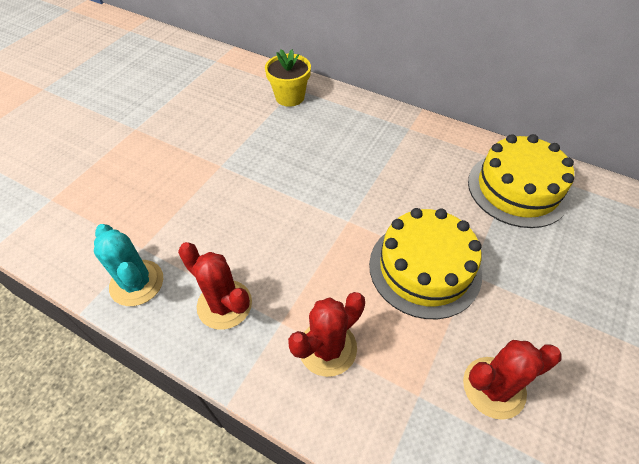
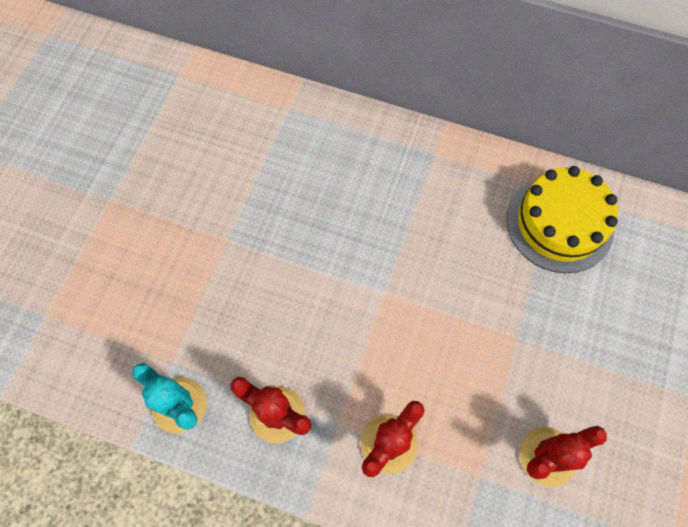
camera: 10 degrees left, 15 degrees up
yellow flower pot [265,49,311,107] -> none
yellow cake [369,208,482,319] -> none

